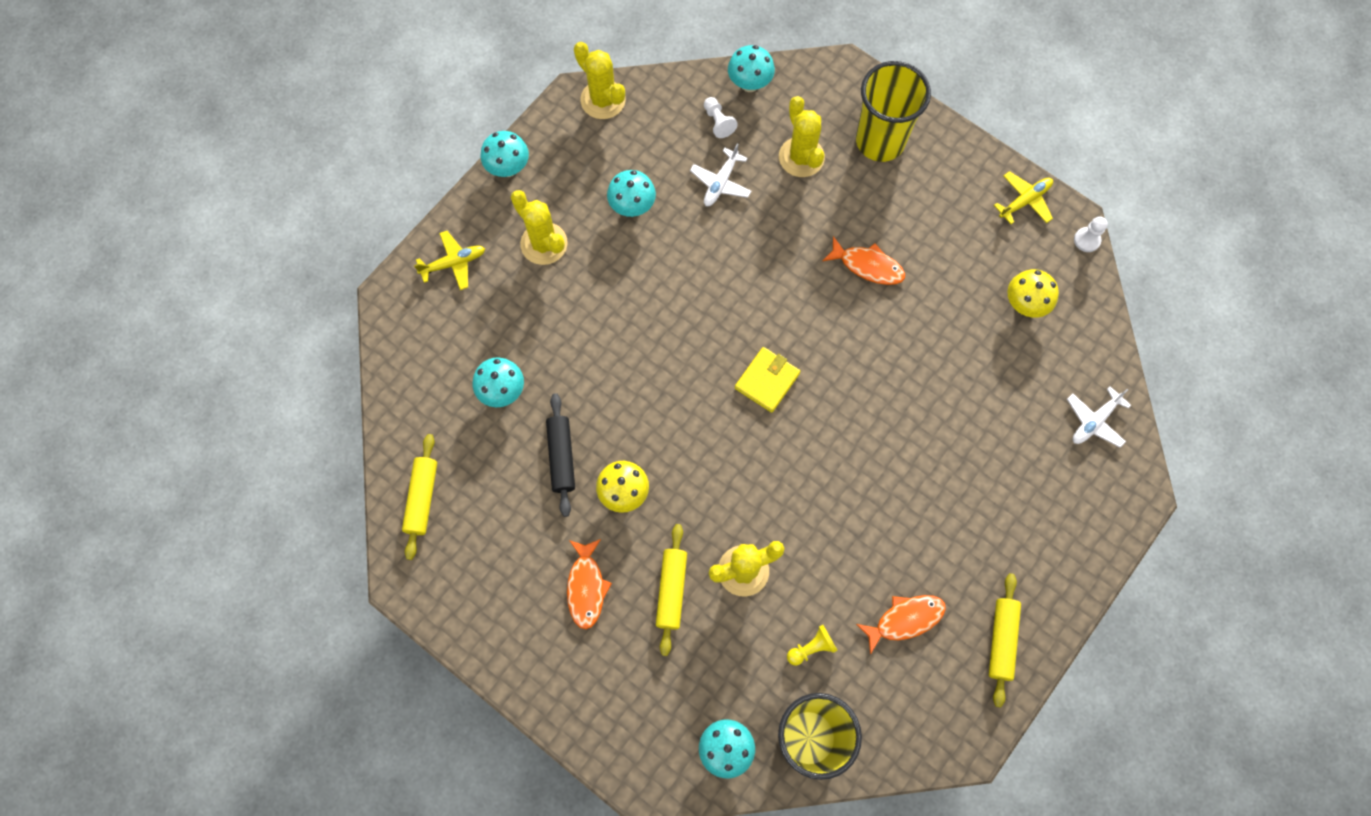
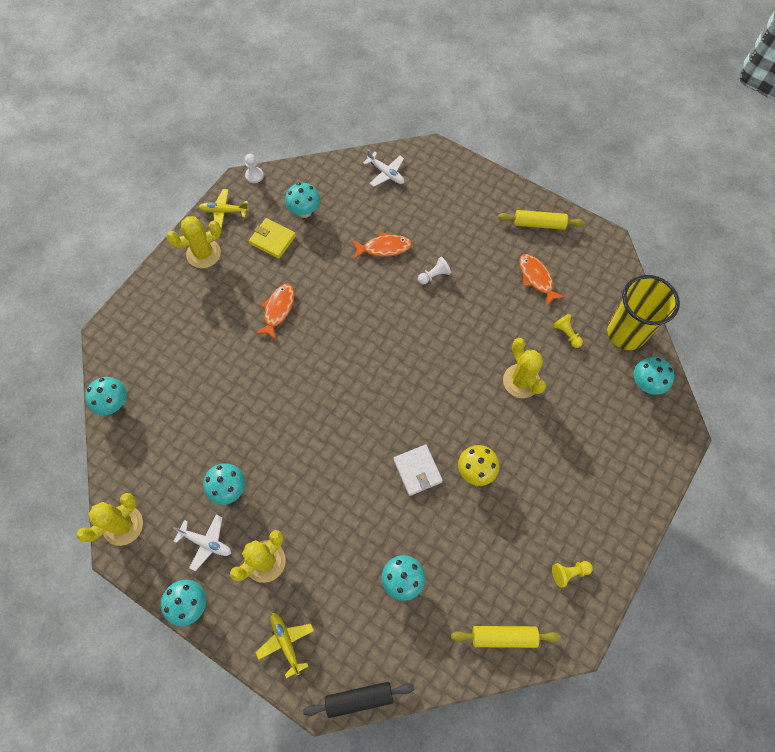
camera: 95 degrees left, 5 degrees down
black rolling pin [546,393,575,517] -> black rolling pin moved to [303,682,415,718]
orange fish [567,539,612,629] -> orange fish moved to [352,232,412,259]
yellow rolling pin [656,524,687,656] -> none
white plane [690,143,751,206] -> white plane moved to [173,515,231,571]
white pawn [704,97,738,138] -> white pawn moved to [418,257,451,284]
yellow wallet [735,347,800,413] -> yellow wallet moved to [249,218,296,259]
yellow cactus [779,96,825,177] -> yellow cactus moved to [166,216,221,268]
yellow cup [856,61,931,162] -> none
yellow plane [994,171,1053,224] -> yellow plane turned 45 degrees counterclockwise [199,189,249,229]
yellow mushroom [1007,269,1059,318] -> turquoise mushroom [285,183,320,218]
none -> white wallet [393,444,443,496]
none -> yellow pawn [552,561,593,588]

